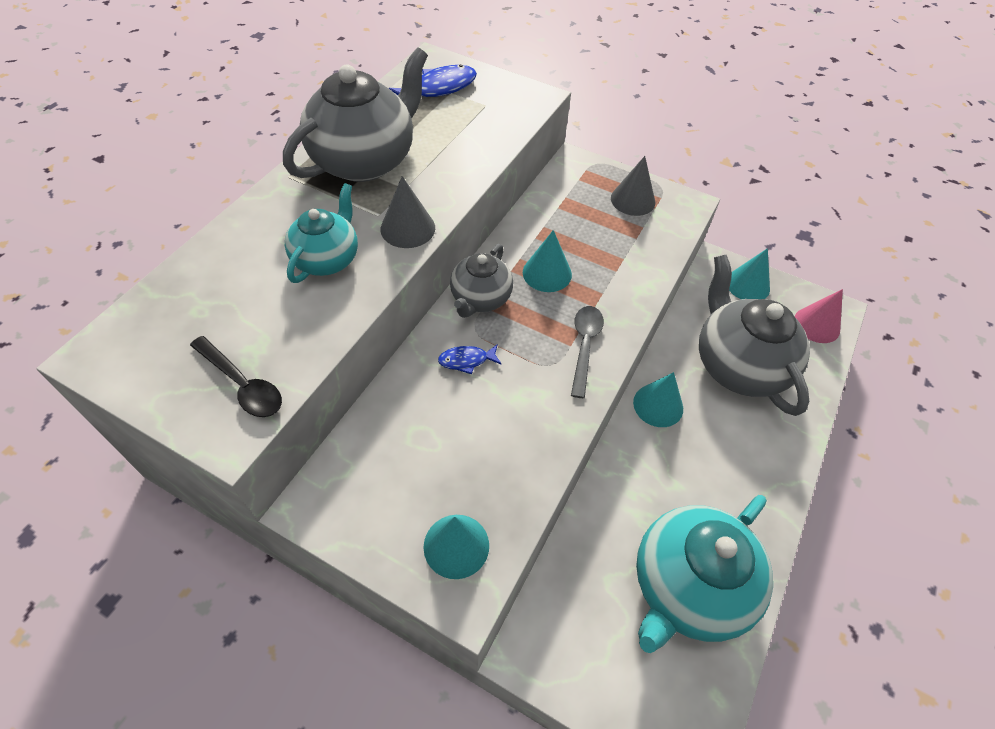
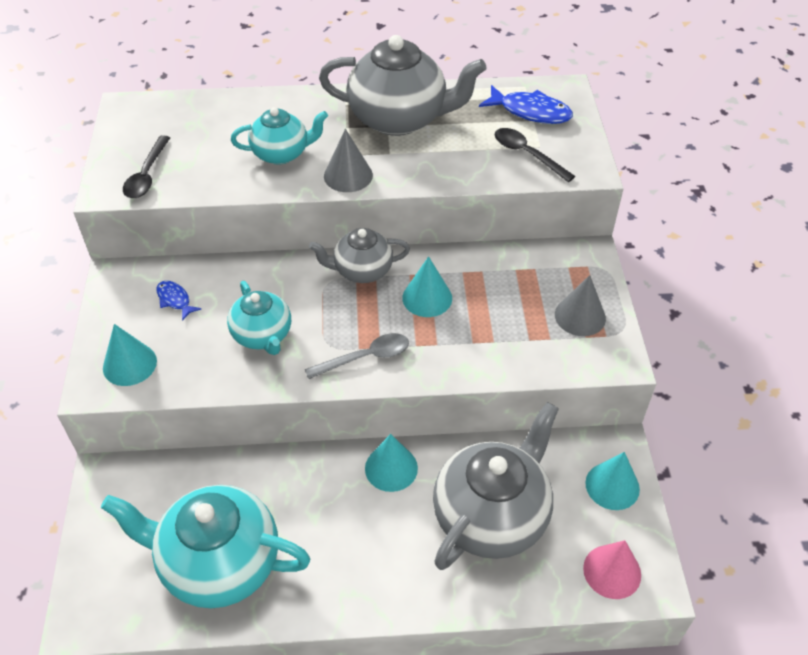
camera: 60 degrees right, 5 degrees down
blue fish [438,344,502,374] -> blue fish moved to [156,281,201,321]
none -> turquoise teapot [227,281,291,355]
none -> black spoon [495,128,575,182]

